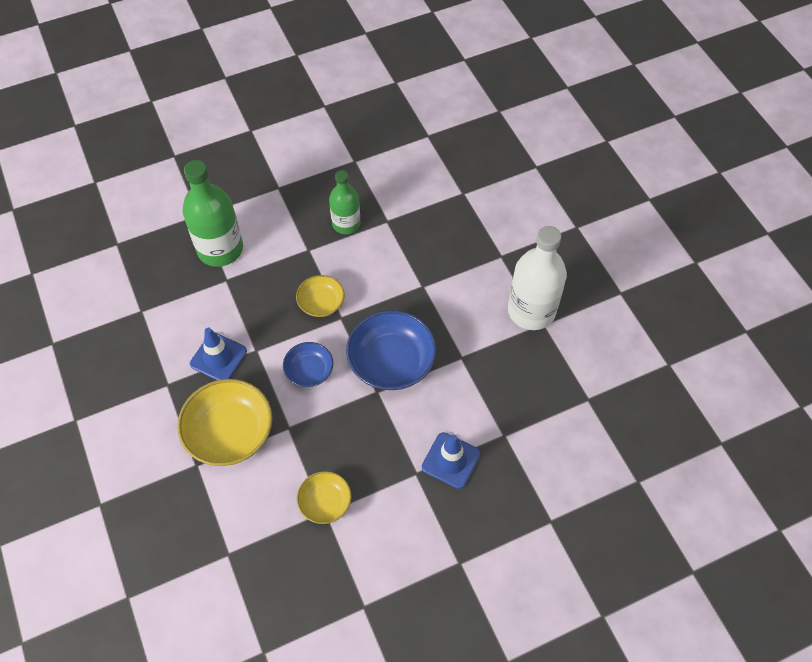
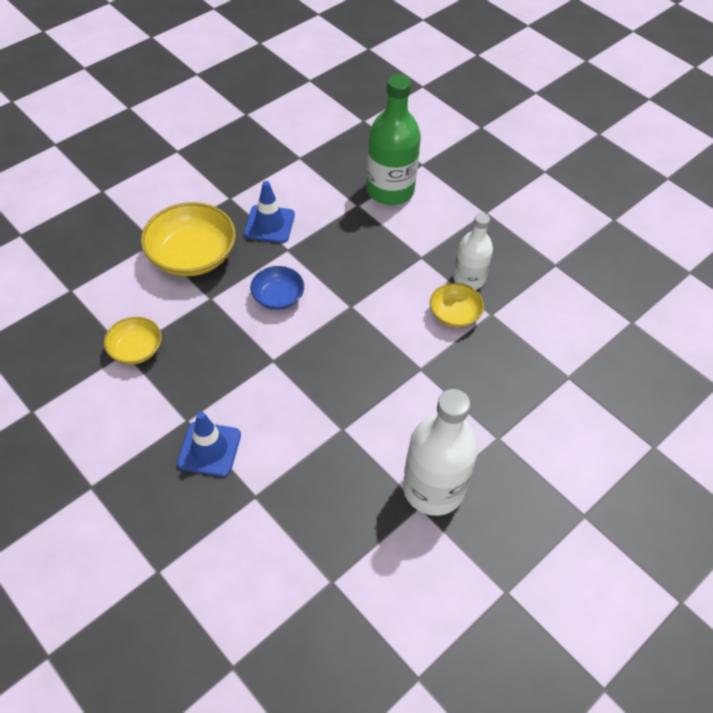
camera: 70 degrees right, 5 degrees down
yellow bowl [296,275,345,317] -> yellow bowl moved to [430,283,484,328]
green bottle [329,170,360,234] -> white bottle [453,213,493,290]
blue bowl [346,310,437,390] -> none

